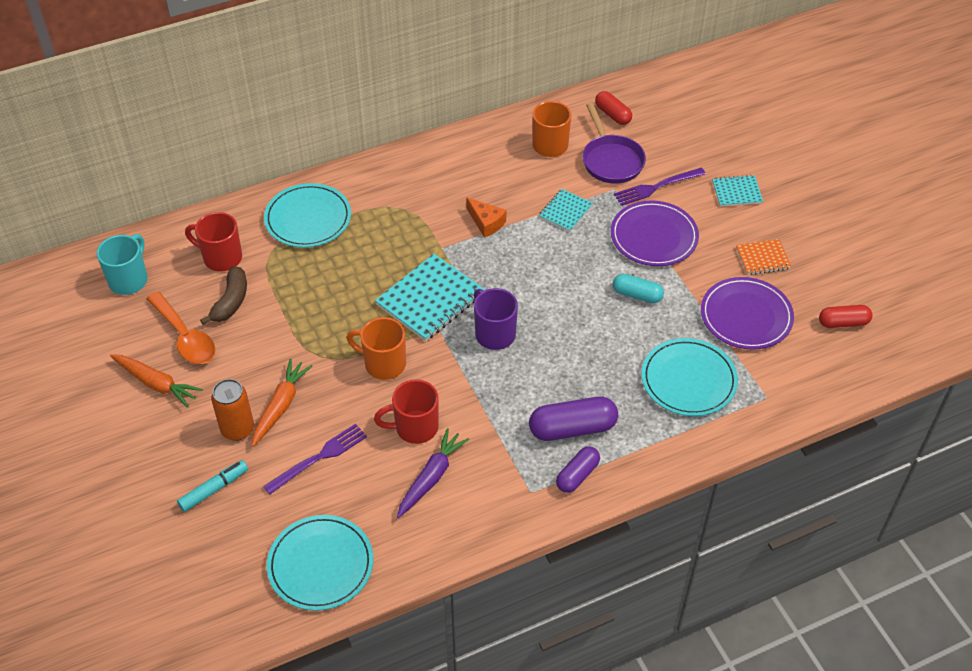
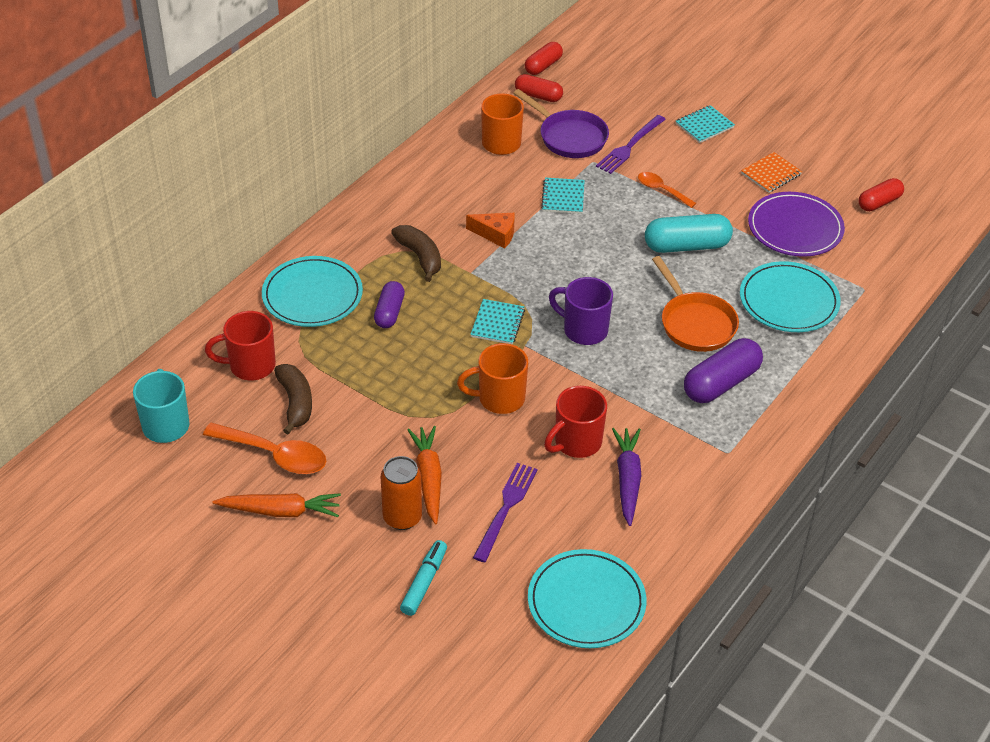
camera: 30 degrees left, 5 degrees down
turquoise notebook [375,254,485,341] -> turquoise notebook [470,299,525,345], size x0.55
purple capsule [556,446,600,493] -> purple capsule moved to [374,281,405,328]
purple plate [611,200,699,266] -> orange spoon [638,172,696,208]
turquoise capsule [613,274,664,303] -> turquoise capsule [645,214,733,253], size x1.59
none -> brown banana [391,225,441,282]
none -> red capsule [525,42,563,75]
none -> orange pan [652,256,739,352]

